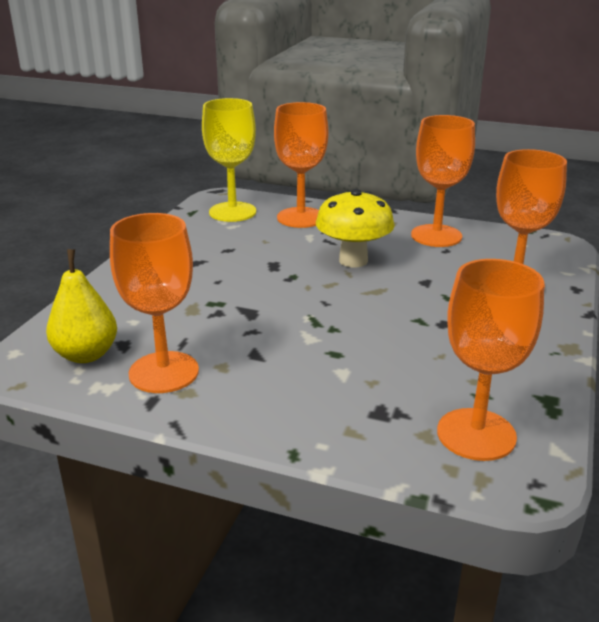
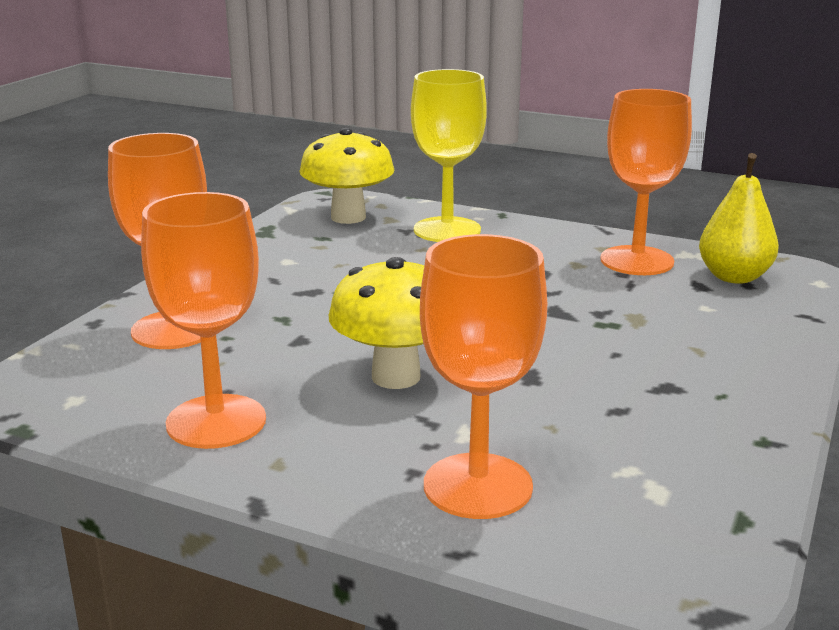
camera: 175 degrees left, 5 degrees down
yellow goblet [202,98,256,222] -> yellow goblet moved to [411,69,487,242]
orange goblet [437,259,544,461] -> yellow mushroom [300,128,394,224]

